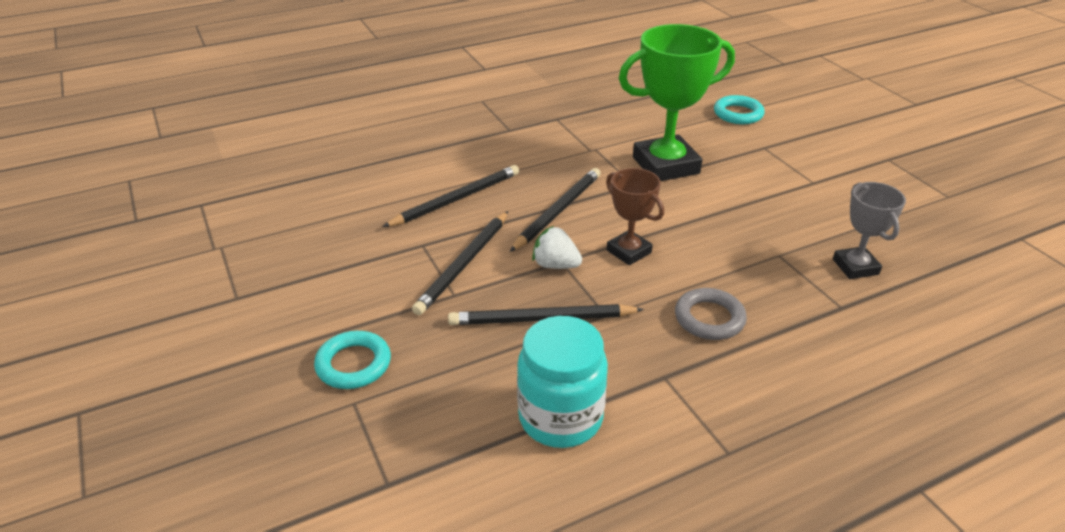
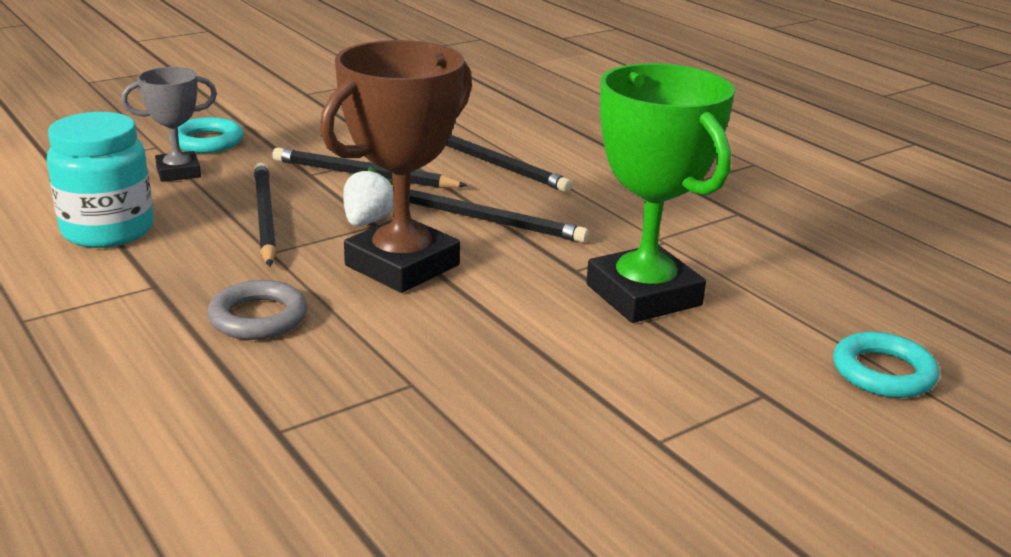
camera: 80 degrees right, 10 degrees down
brown trophy [606,168,664,265] -> brown trophy [320,40,472,293], size x1.82
grey trophy [833,182,906,279] -> grey trophy moved to [121,67,217,182]

